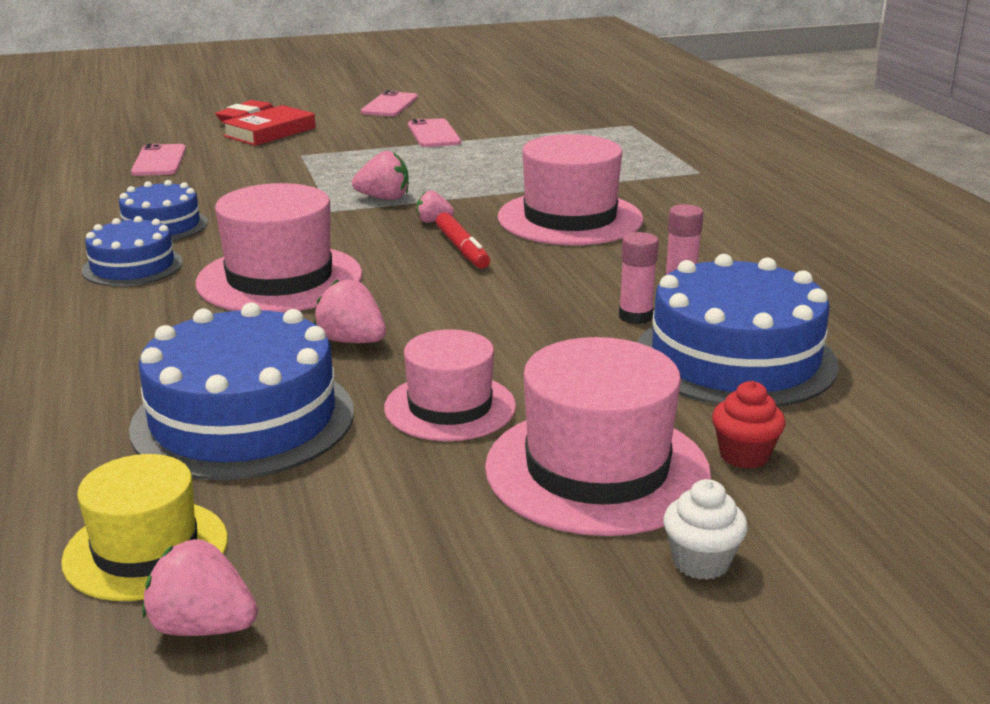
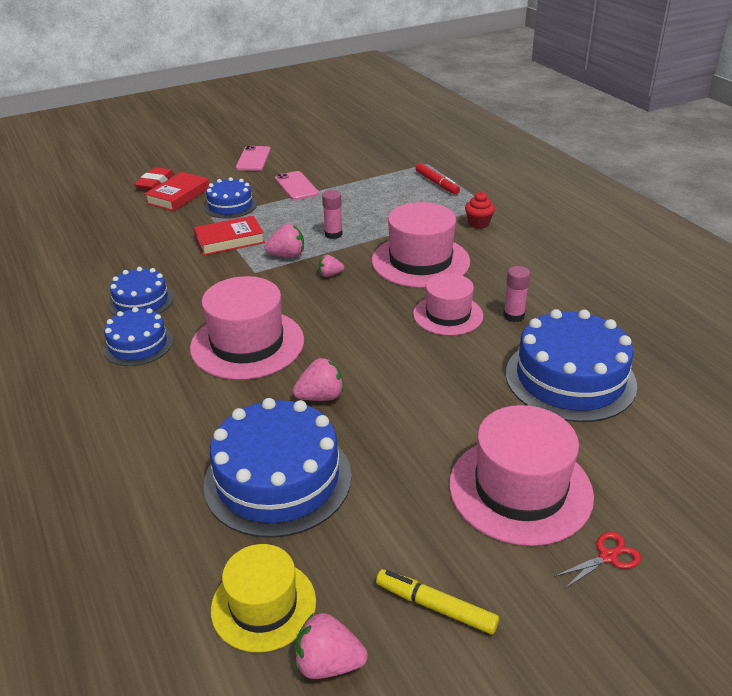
camera: 10 degrees left, 10 degrees up
pink phone [131,144,186,176] -> none
pink strawberry [314,279,386,343] -> pink strawberry turned 135 degrees clockwise [293,358,344,401]
pink hat [384,329,516,441] -> pink hat moved to [413,273,483,336]
red marker [436,213,490,269] -> red marker moved to [415,163,460,194]
pink glue stick [619,232,659,324] -> pink glue stick moved to [322,190,343,239]
white cupcake [663,479,748,580] -> red scissors [554,532,641,588]
red cupcake [712,381,786,469] -> red cupcake moved to [465,192,495,229]
none -> red book [194,216,265,256]
none -> blue cake [204,177,257,219]
none -> yellow marker [376,569,499,634]

